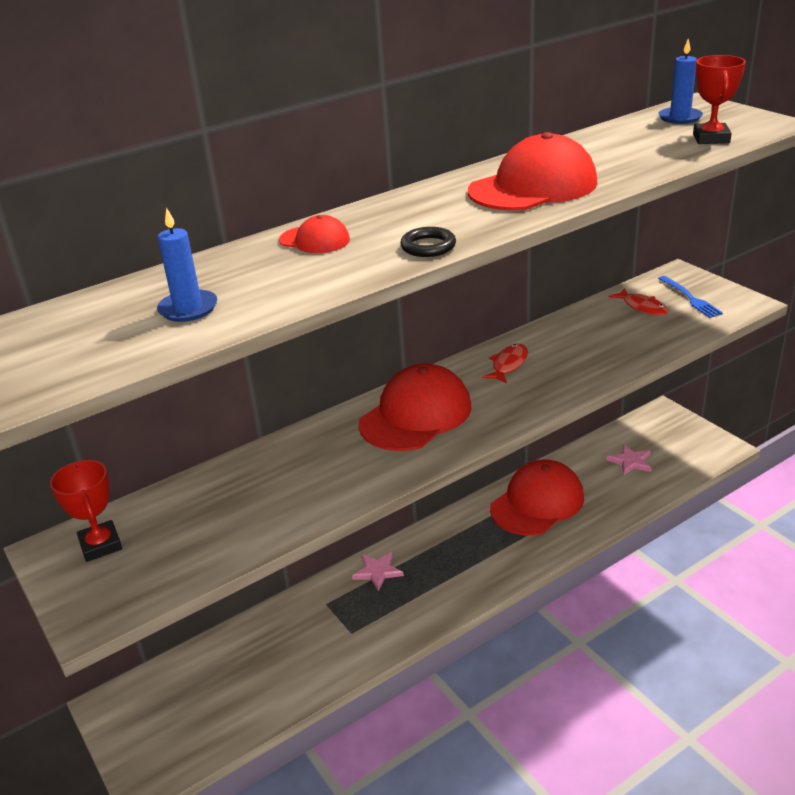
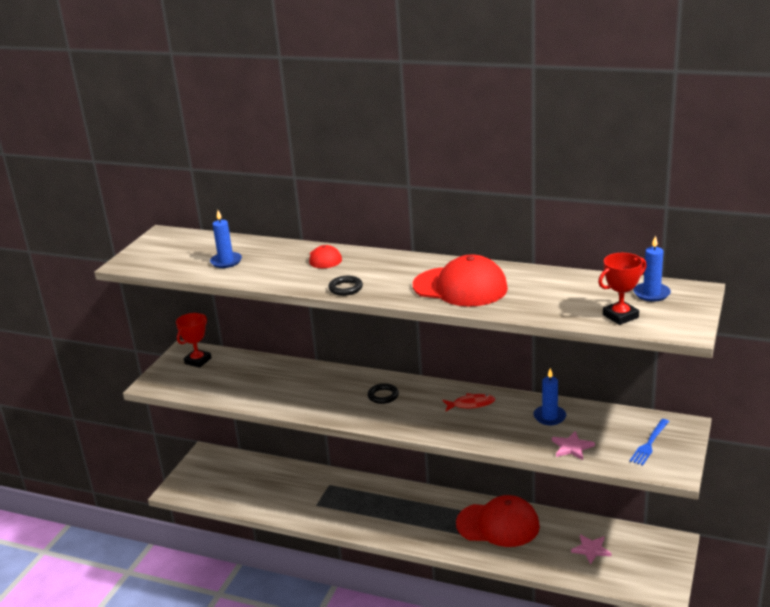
camera: 55 degrees right, 5 degrees down
pink star [352,552,404,591] -> pink star moved to [552,431,595,460]
red cap [358,363,472,451] -> black ring [368,383,399,404]
red fish [609,288,669,316] -> none
none -> blue candle [533,368,566,425]

